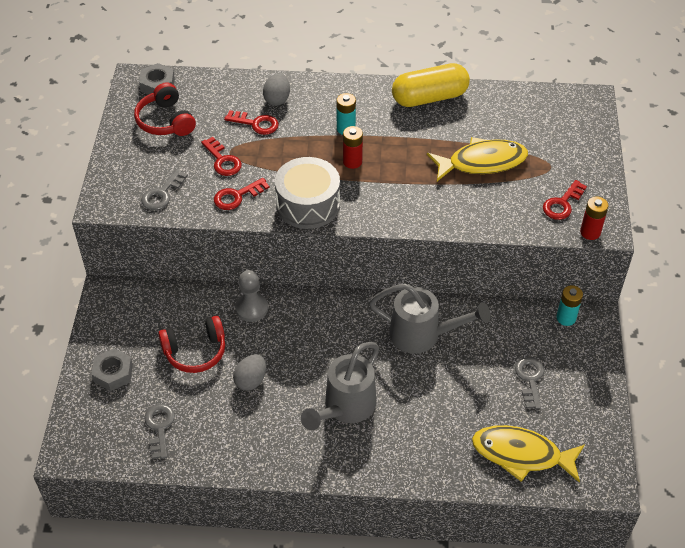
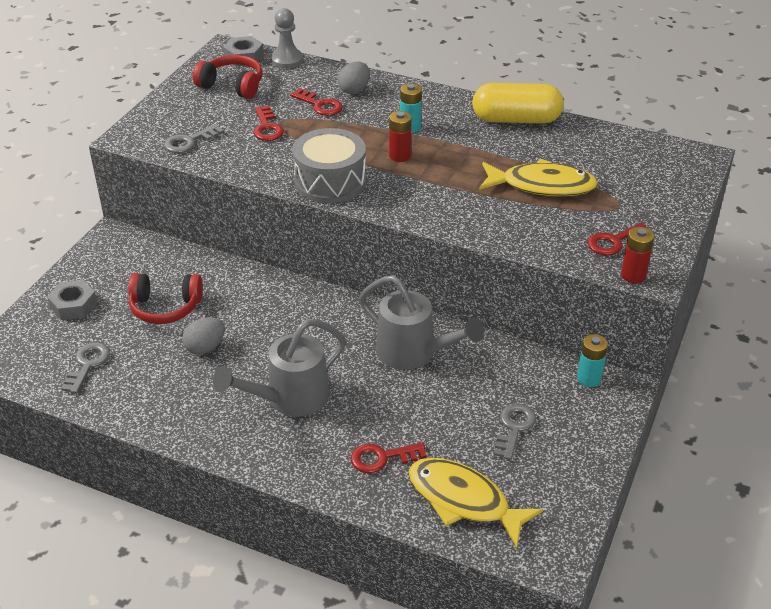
camera: 20 degrees right, 10 degrees down
red headphones [134,82,196,136] -> red headphones turned 120 degrees clockwise [193,55,262,99]
red key [214,178,270,210] -> red key moved to [351,442,427,473]
grey pawn [235,270,268,322] -> grey pawn moved to [271,8,303,69]

